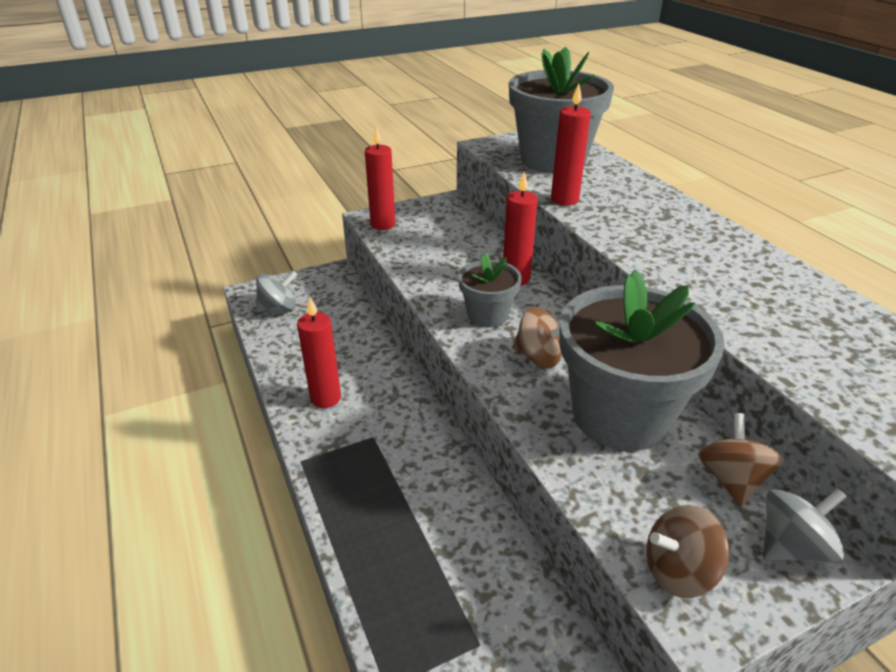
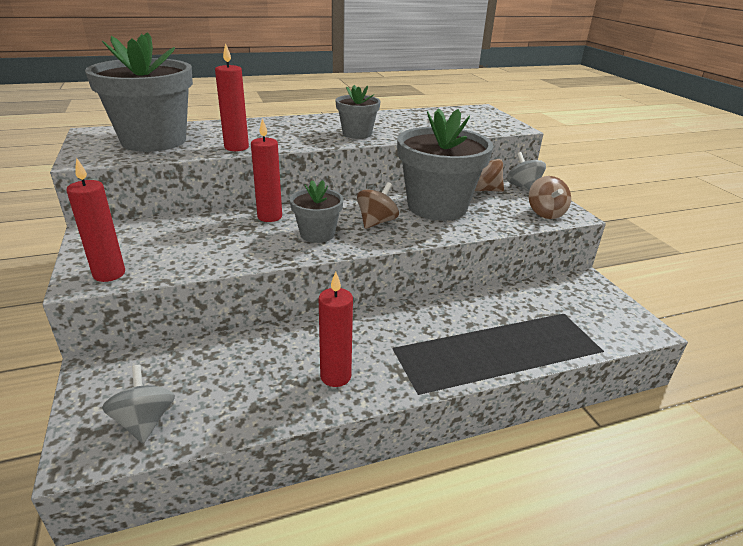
camera: 85 degrees left, 5 degrees down
none -> grey flower pot [335,85,381,139]

